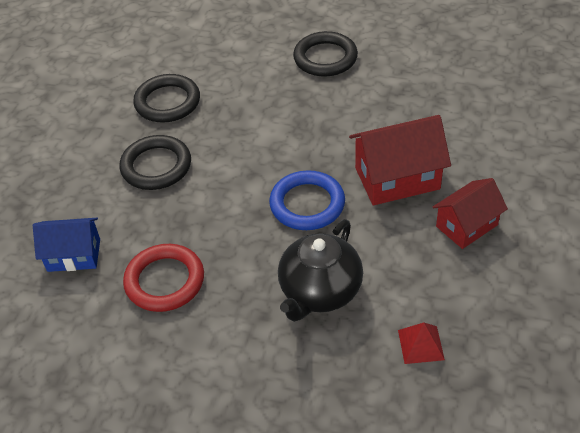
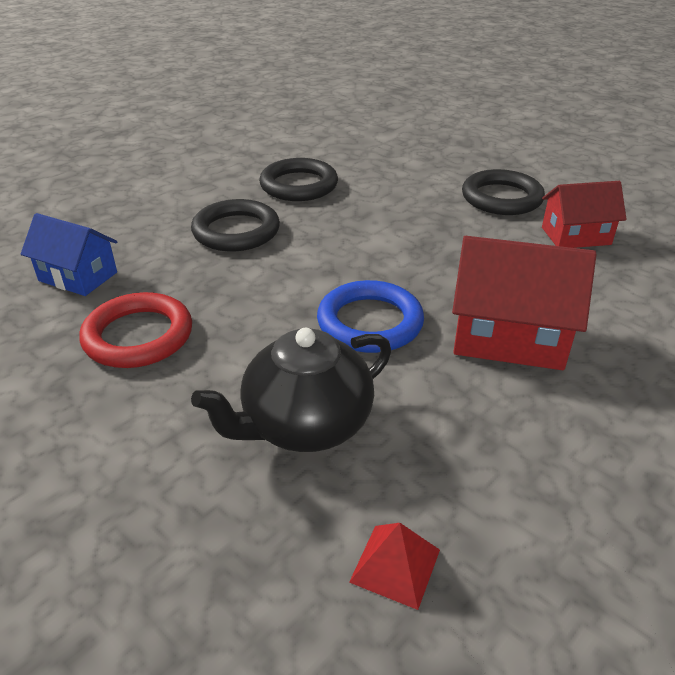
camera: 25 degrees right, 10 degrees down
red house [433,178,508,249] -> red house moved to [542,181,626,248]

